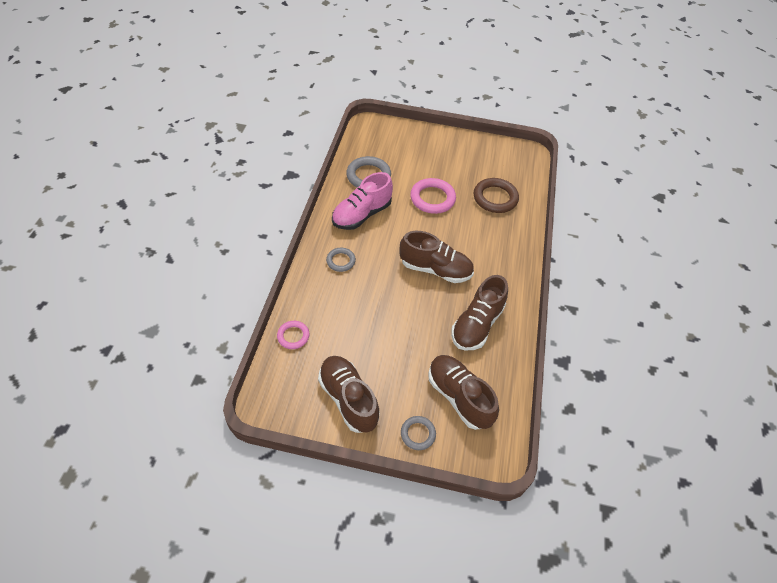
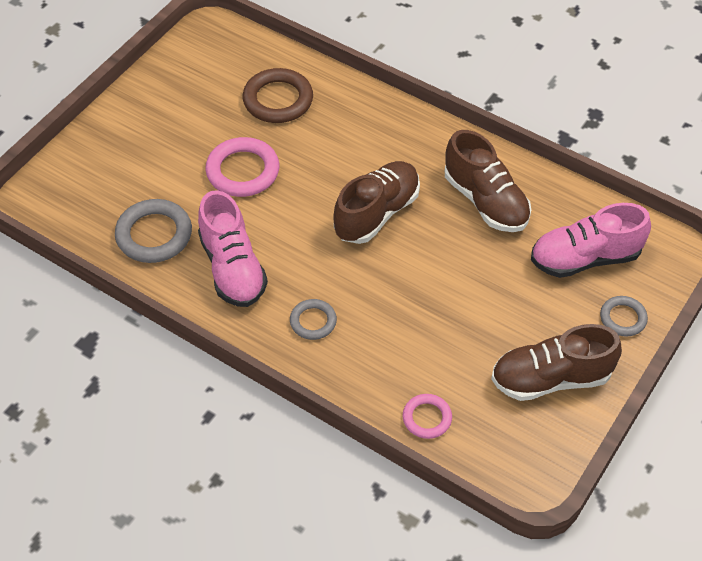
camera: 65 degrees left, 0 degrees up
brown shoe [428,355,499,430] -> pink shoe [531,203,651,278]

